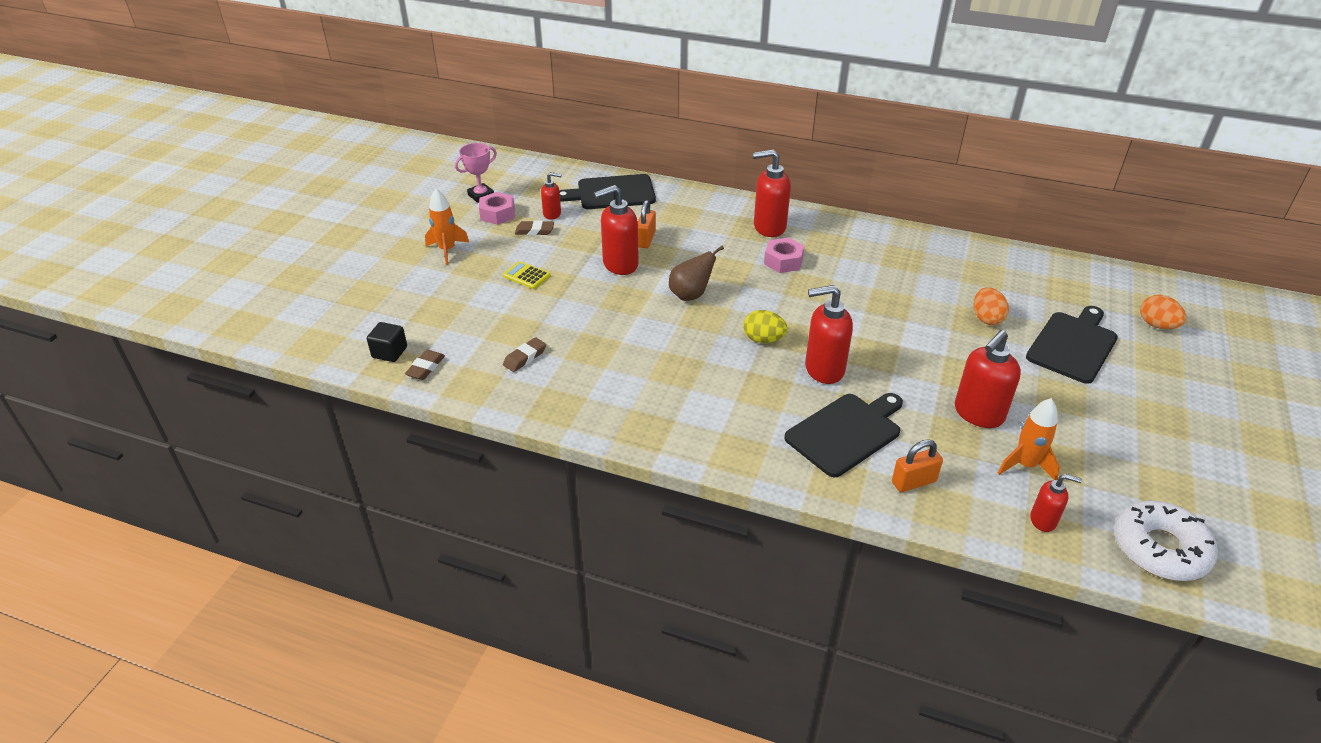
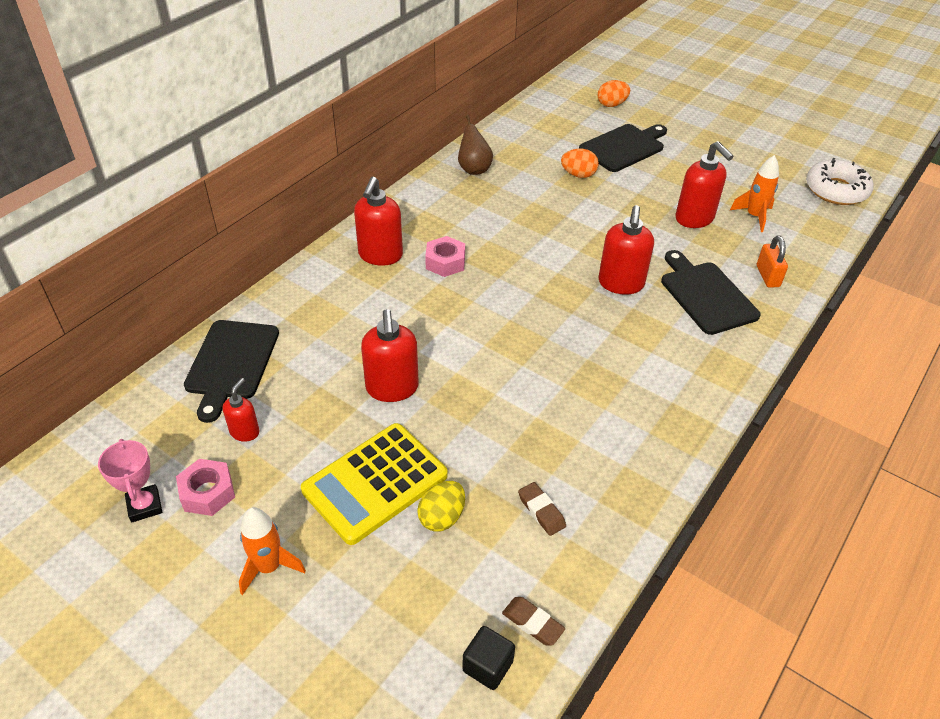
camera: 75 degrees left, 5 degrees up
yellow calculator [503,261,550,289] -> yellow calculator [301,423,448,545], size x2.32
brown eraser [515,220,554,235] -> none
orange padlock [638,200,656,248] -> none
brown pear [669,246,724,301] -> brown pear moved to [458,115,493,175]
yellow egg [743,310,787,343] -> yellow egg moved to [417,481,465,532]
black cutting board [1026,306,1118,384] -> black cutting board turned 90 degrees clockwise [579,124,667,172]
red soap dispenser [1030,474,1082,532] -> none

